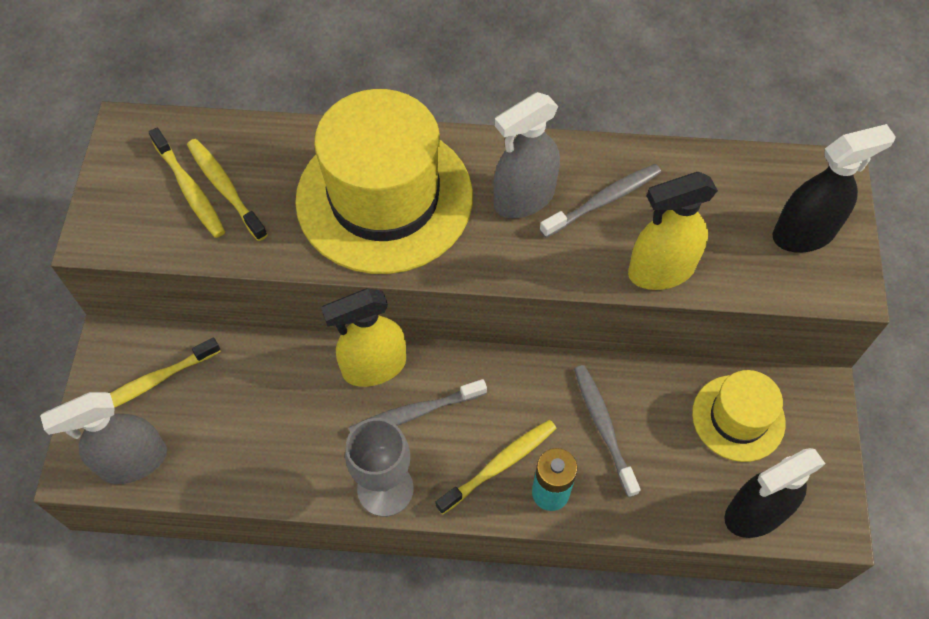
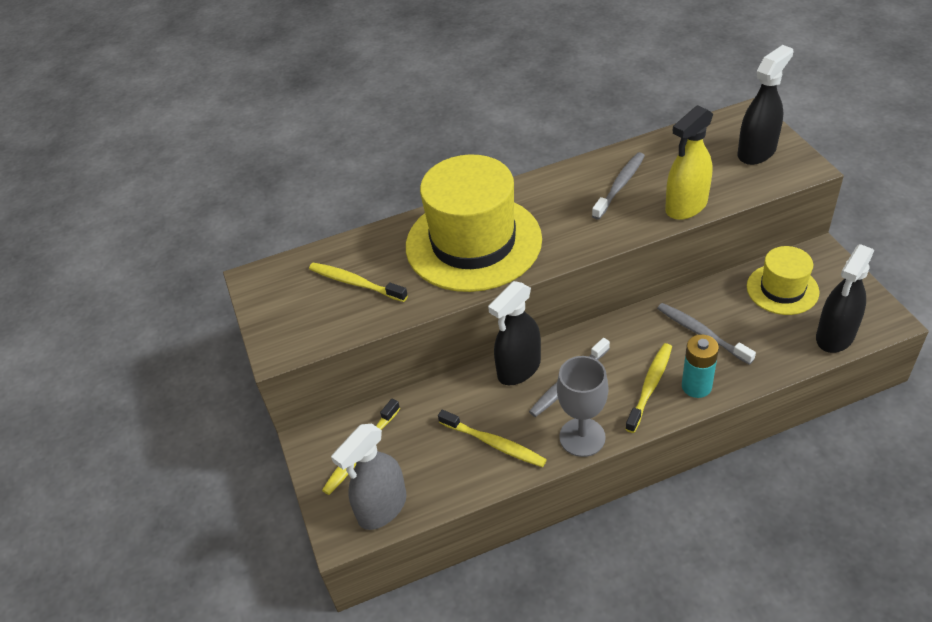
camera: 20 degrees left, 15 degrees down
yellow toothbrush [149,128,225,238] -> yellow toothbrush moved to [438,410,547,467]
yellow spray bottle [321,288,406,387] -> black spray bottle [488,281,541,385]
grey spray bottle [493,92,560,218] -> none

